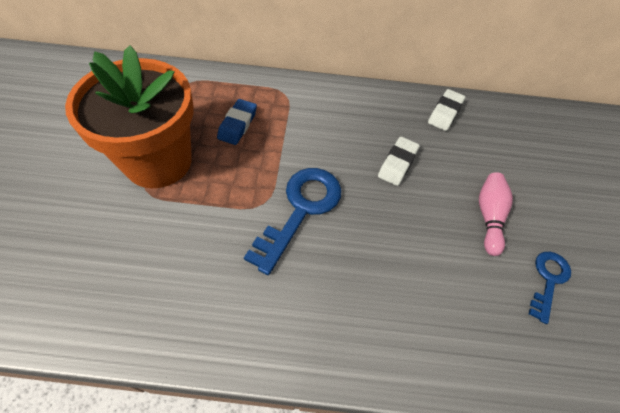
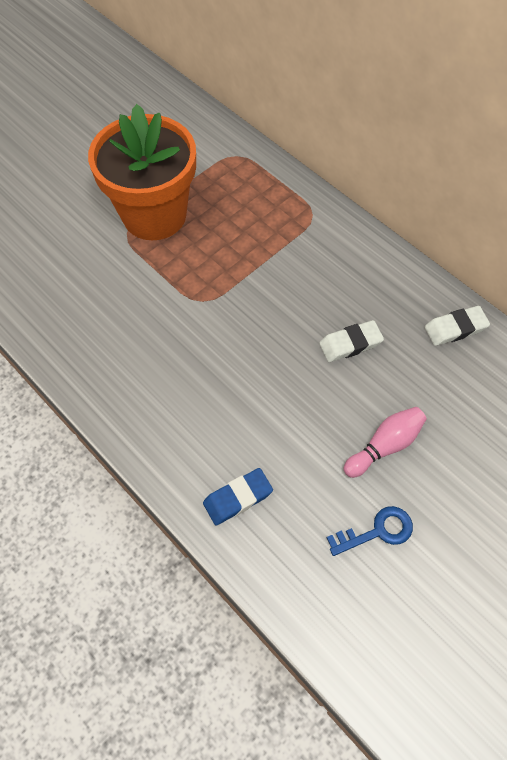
camera: 45 degrees right, 5 degrees up
blue eraser [217,99,257,145] -> blue eraser moved to [203,468,273,525]
blue key [244,168,342,275] -> none

